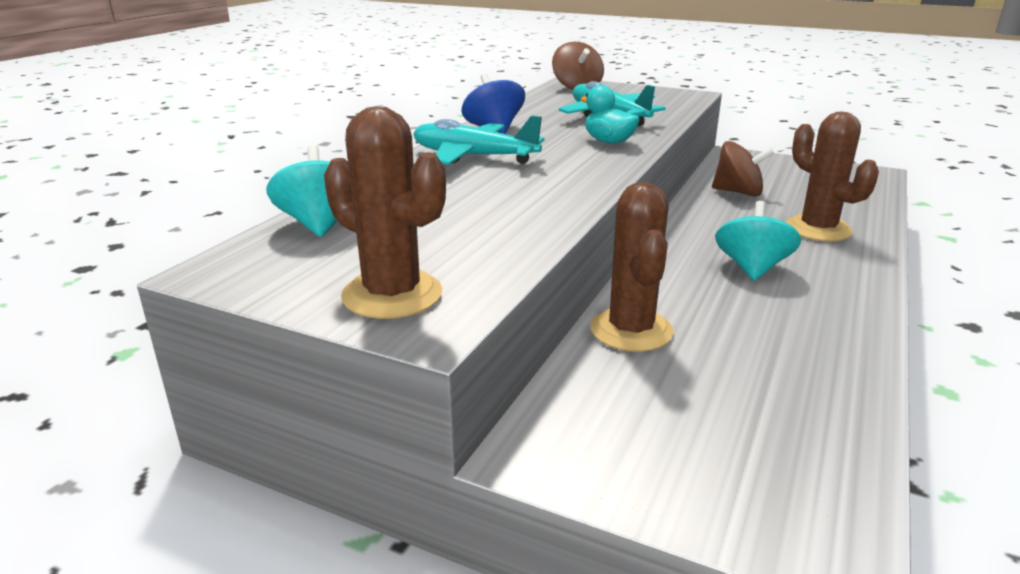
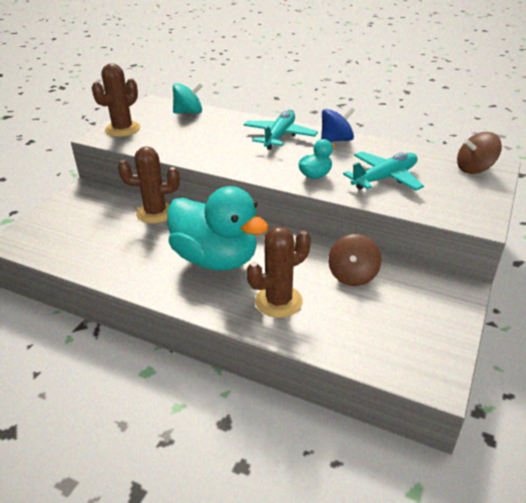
camera: 90 degrees right, 10 degrees up
turquoise spinning top [715,201,801,281] -> turquoise duck [167,186,269,270]

